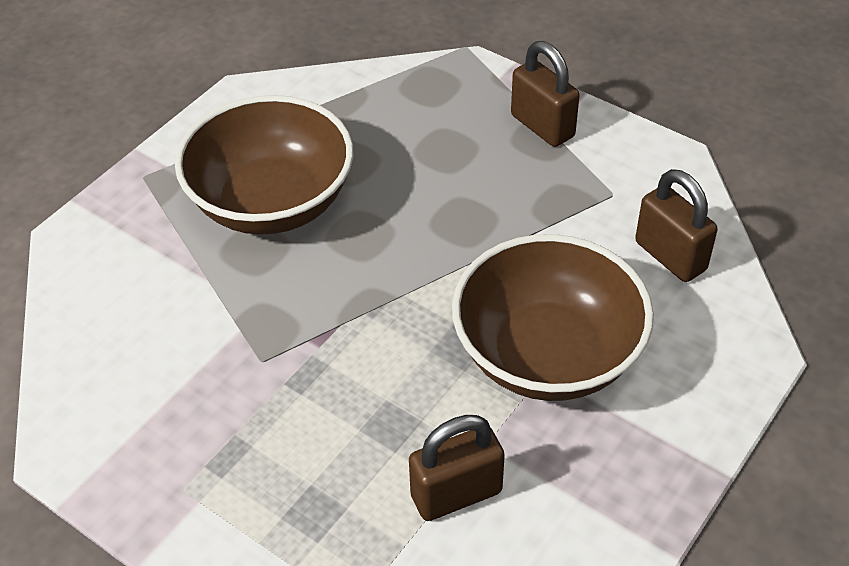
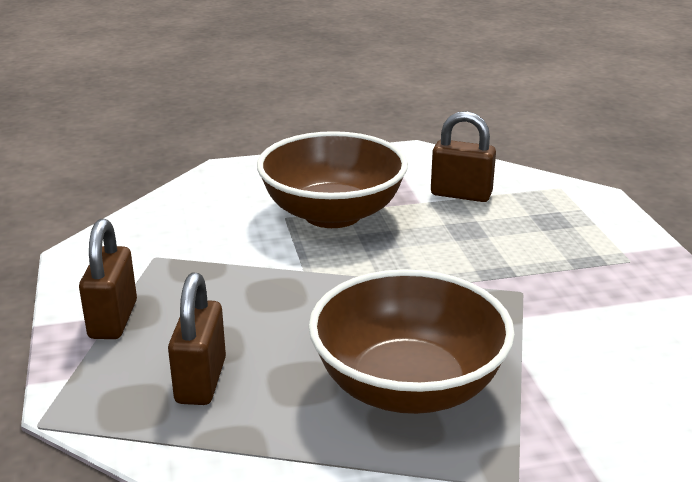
camera: 140 degrees left, 20 degrees down
brown padlock [635,169,718,282] -> brown padlock moved to [168,273,226,405]

